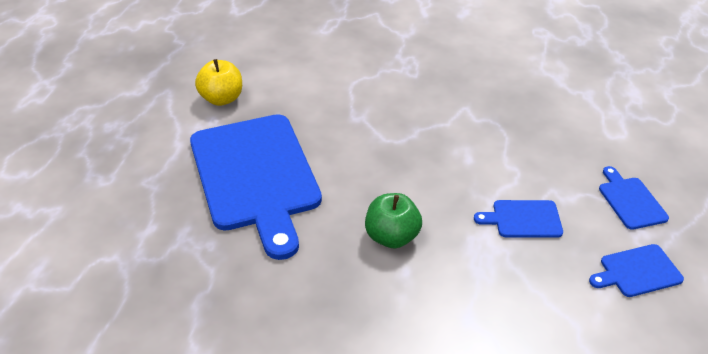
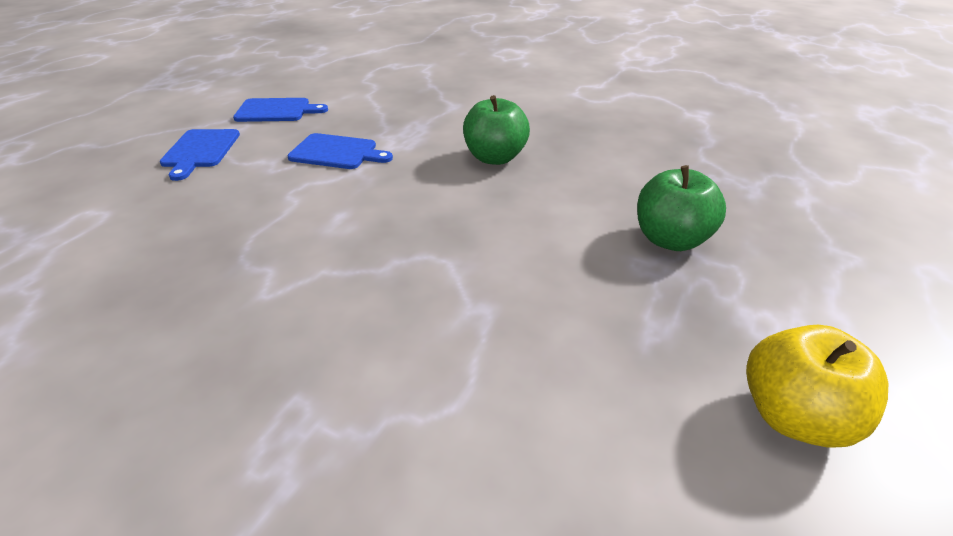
camera: 165 degrees left, 5 degrees down
blue cutting board [190,114,322,260] -> green apple [637,165,726,251]

